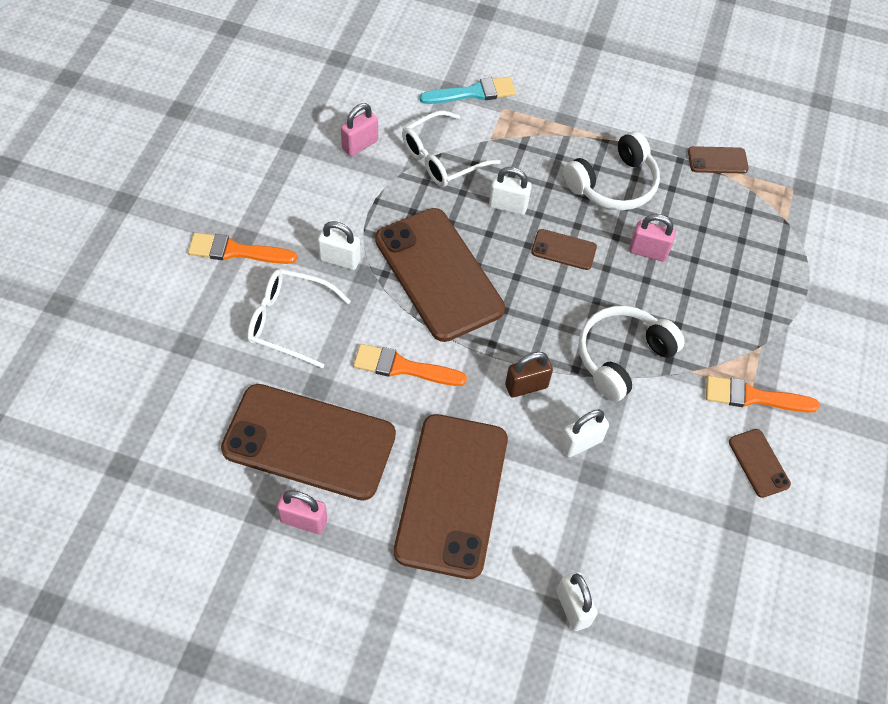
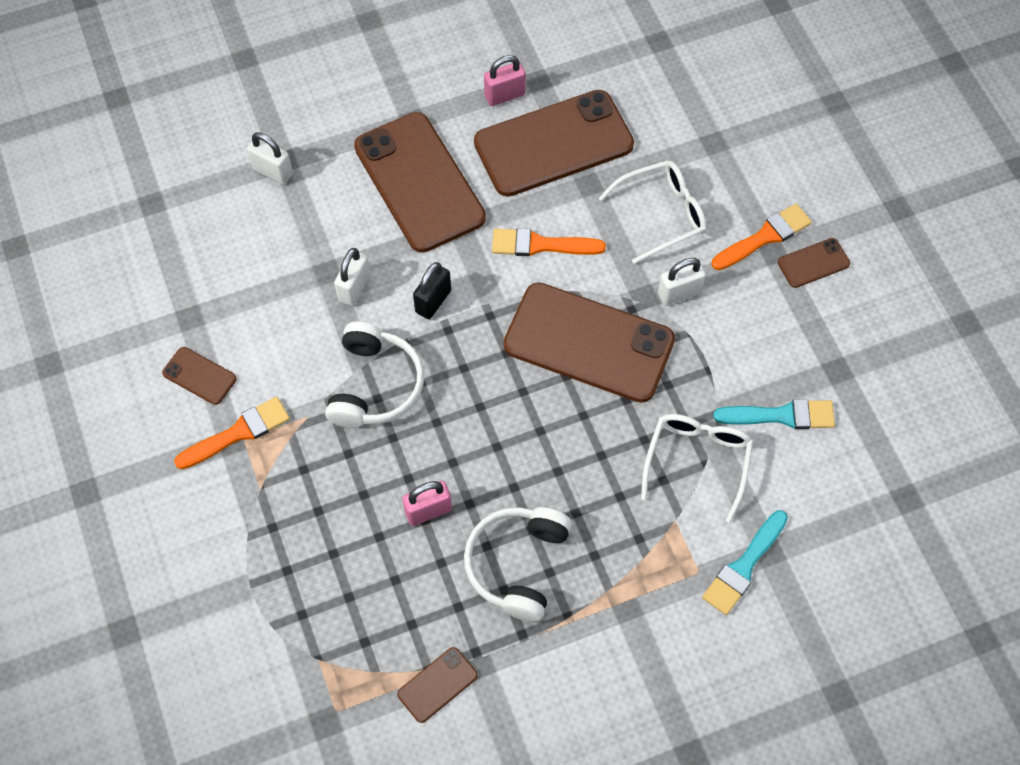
camera: 145 degrees right, 5 degrees up
pink padlock [341,103,378,157] -> turquoise brush [713,399,835,429]
orange brush [353,344,467,386] -> orange brush turned 150 degrees counterclockwise [492,228,606,256]
white padlock [489,167,532,215] -> none
brown padlock [505,352,553,398] -> black padlock [413,262,451,319]
brown phone [531,229,597,270] -> brown phone moved to [778,238,850,288]

